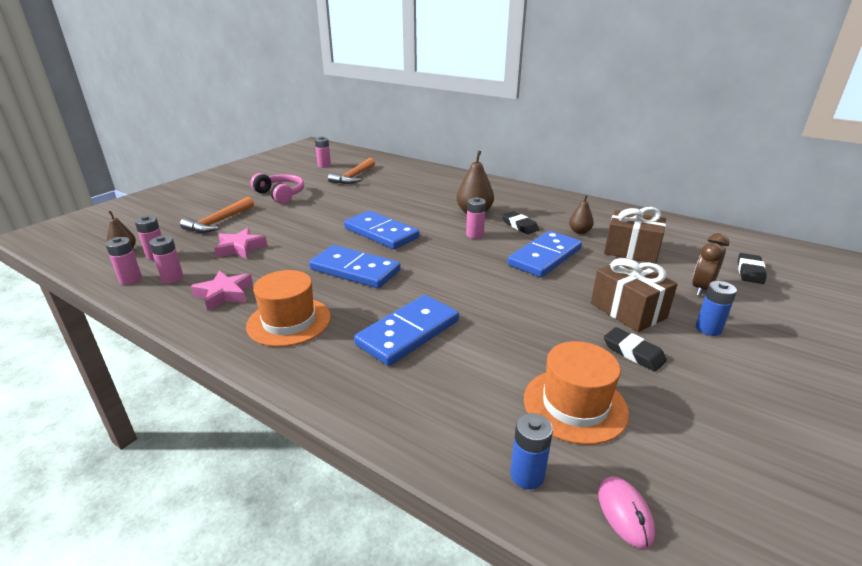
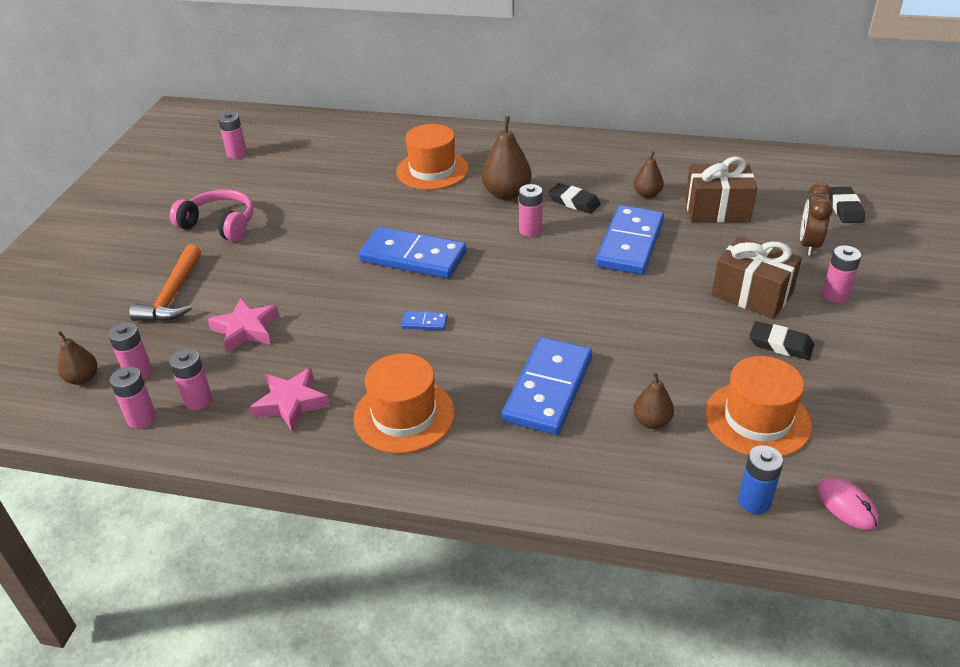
camera: 20 degrees left, 10 degrees up
blue domino [309,245,401,288] -> blue domino [401,311,448,330], size x0.41
orange hammer [328,158,375,184] -> none
blue battery [696,281,737,336] -> pink battery [822,245,861,303]
none -> orange hat [396,124,469,190]
none -> brown pear [633,372,674,429]

